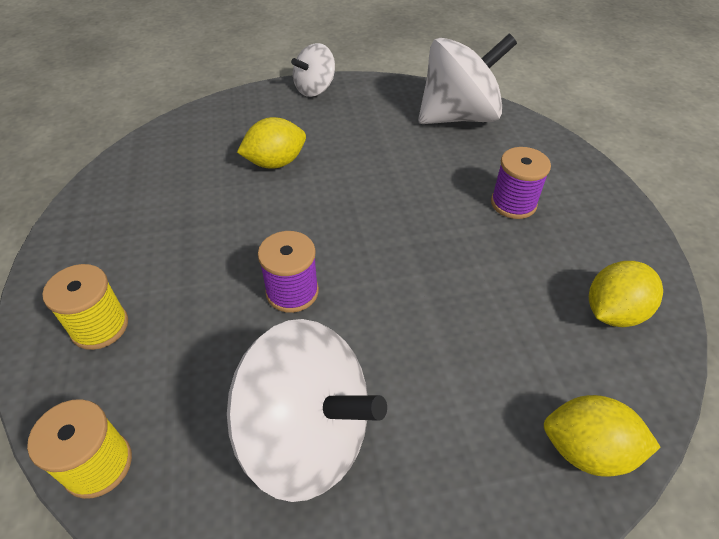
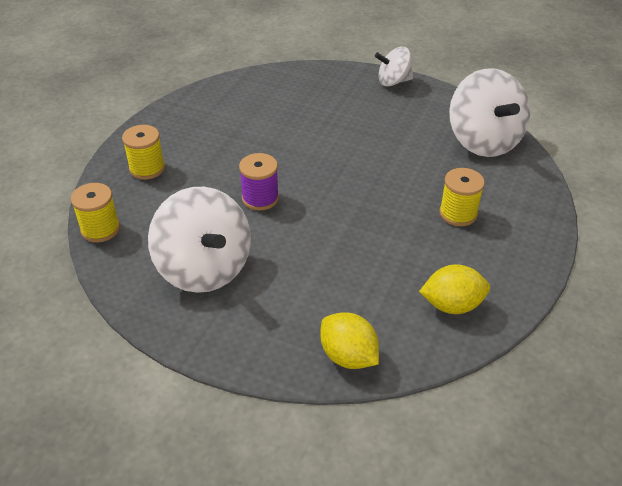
camera: 35 degrees right, 5 degrees down
yellow lemon [237,117,306,169] -> none
white spinning top [418,34,517,124] -> white spinning top turned 60 degrees clockwise [449,68,530,157]
purple spool [491,147,551,219] -> yellow spool [439,168,485,226]

